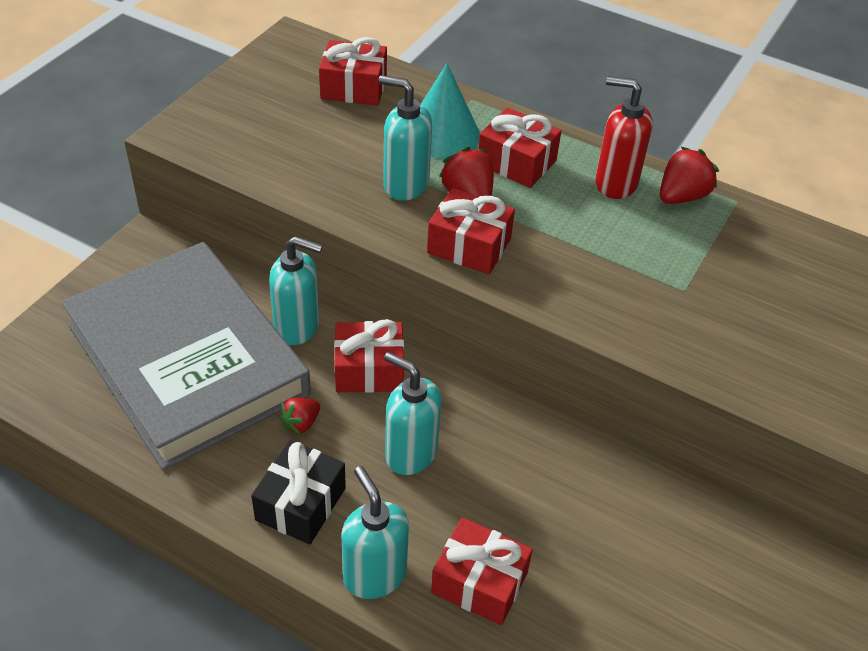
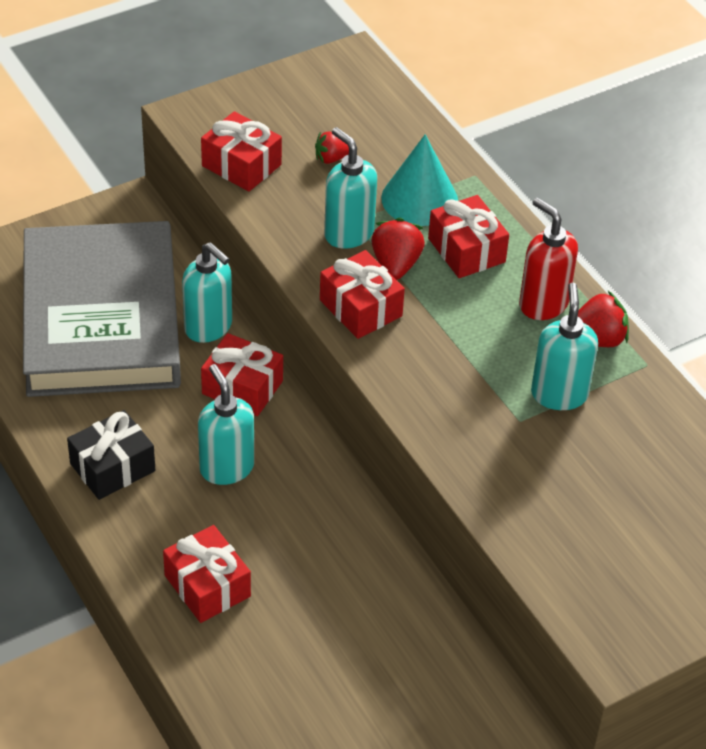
camera: 30 degrees right, 0 degrees up
red strawberry [279,397,320,435] -> red strawberry moved to [315,132,349,164]
red gift [319,37,387,106] -> red gift moved to [201,111,282,192]
turquoise soap dispenser [342,466,409,599] -> turquoise soap dispenser moved to [531,283,598,410]

